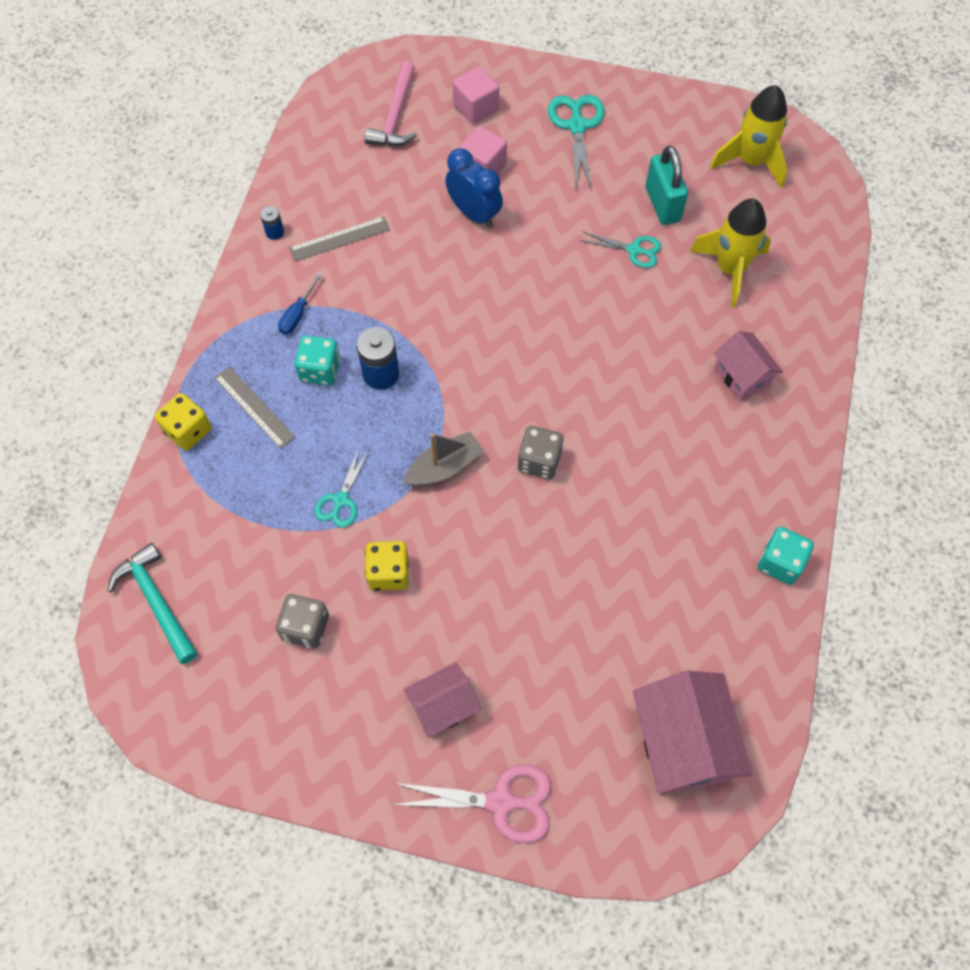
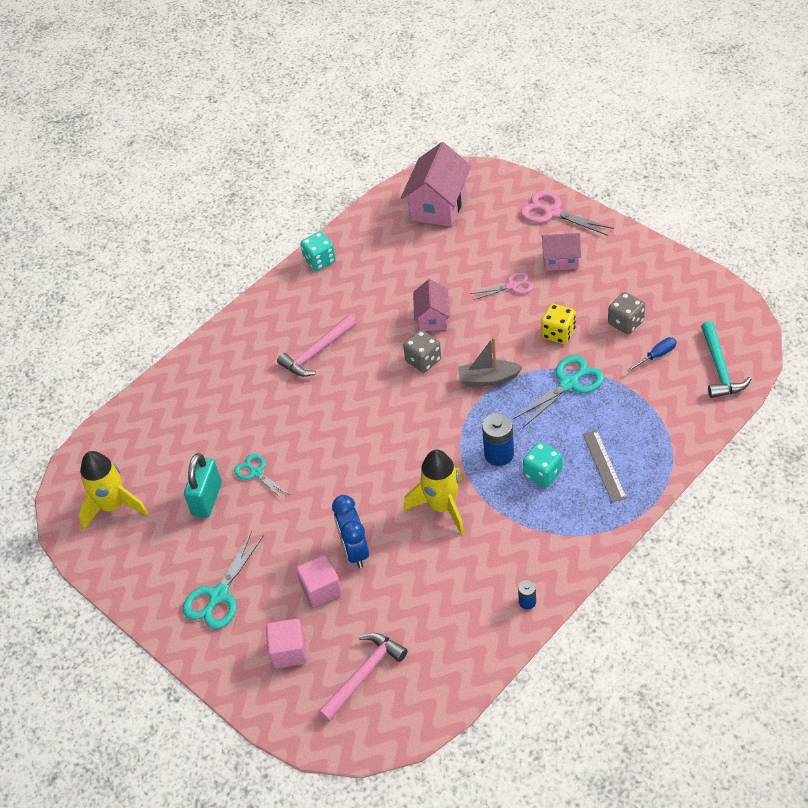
camera: 145 degrees left, 15 degrees down
yellow dice [155,393,211,451] -> none
blue screwdriver [278,272,323,335] -> blue screwdriver moved to [627,337,677,372]
grey ruler [289,216,390,261] -> none
turquoise scissors [315,448,370,528] -> turquoise scissors [513,355,604,428], size x1.58
yellow rocket [689,199,771,307] -> yellow rocket moved to [404,450,465,535]
pink house [714,331,783,401] -> pink house moved to [413,279,450,331]
none -> pink hammer [277,315,356,377]
none -> pink scissors [470,272,533,300]

